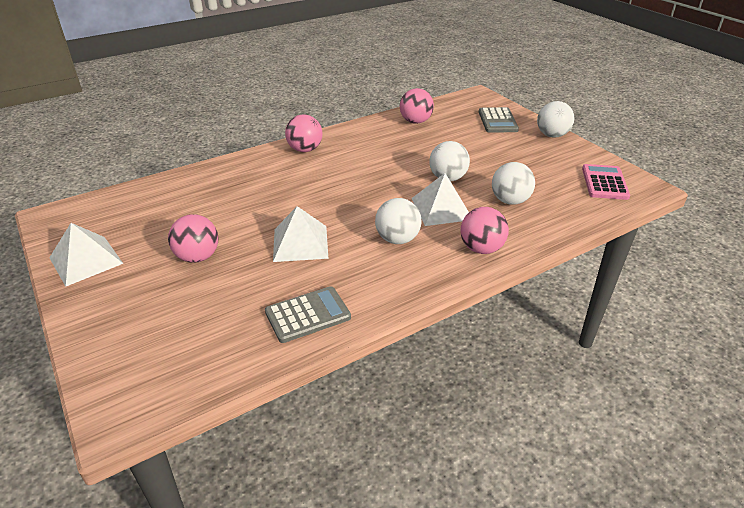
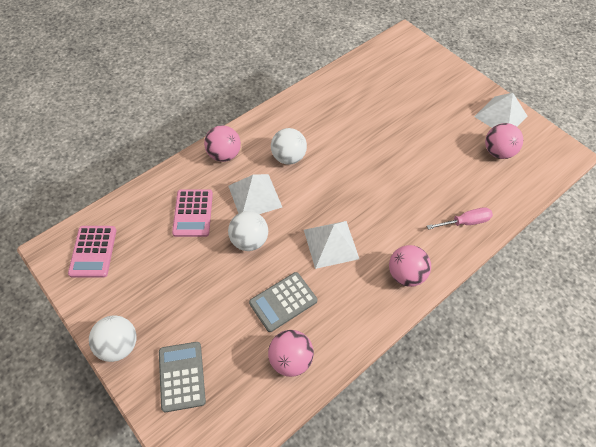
camera: 170 degrees right, 20 degrees up
pink ball [168,214,219,263] -> pink ball moved to [485,123,523,159]
grey calculator [265,286,351,343] -> grey calculator moved to [249,272,317,332]
white pyramid [273,206,329,262] -> white pyramid moved to [304,221,359,269]
white ball [492,162,535,205] -> pink calculator [172,189,213,237]
none -> pink screwdriver [427,207,493,230]

